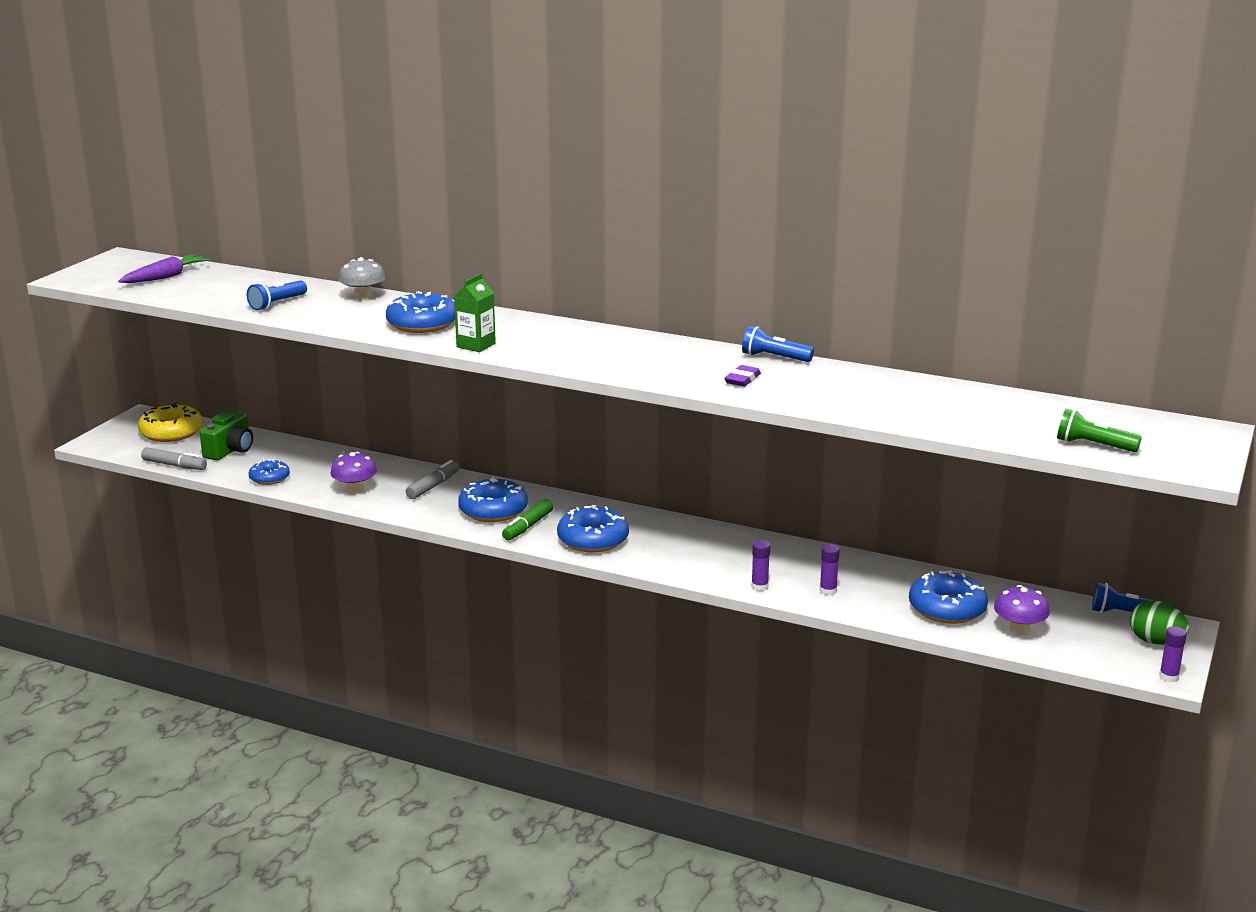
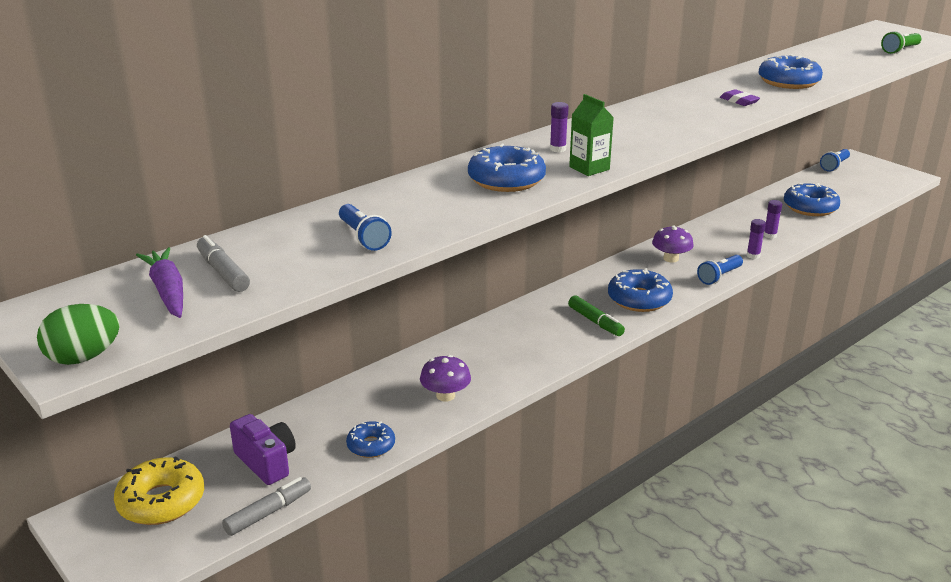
camera: 65 degrees left, 5 degrees up
green camera [200,411,253,460] -> purple camera [230,414,296,485]
grey mushroom [338,257,386,300] -> none
grey marker [406,460,459,499] -> grey marker moved to [197,235,250,292]
blue donut [458,477,528,522] -> blue donut moved to [758,54,823,89]
blue flashlight [742,326,814,362] -> blue flashlight moved to [697,255,743,285]
purple mushroom [994,585,1050,635] -> purple mushroom moved to [652,226,694,263]
green egg [1130,601,1189,645] -> green egg moved to [37,304,120,365]
purple glue stick [1159,626,1187,682] -> purple glue stick moved to [550,102,569,152]

